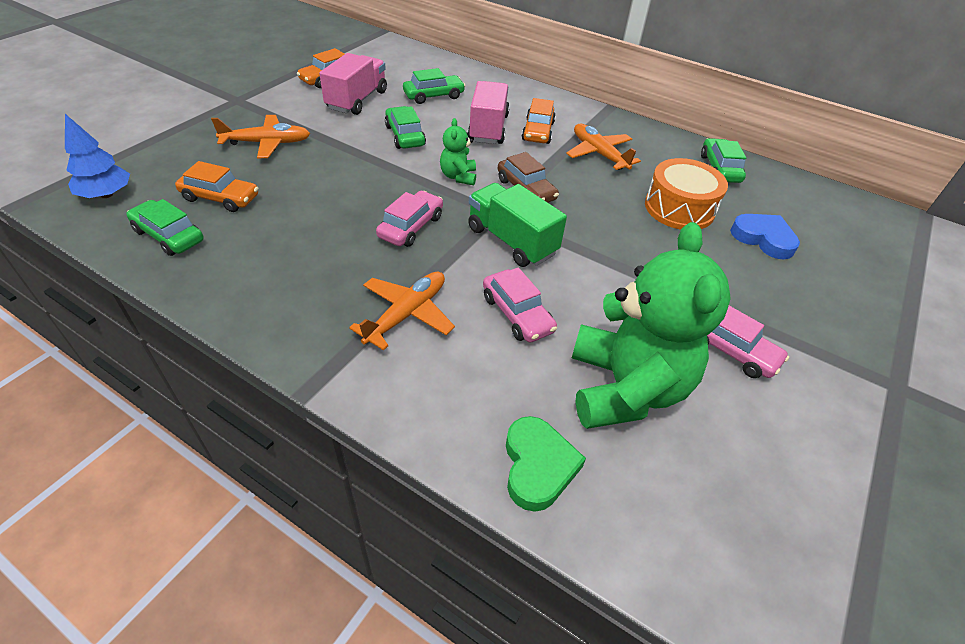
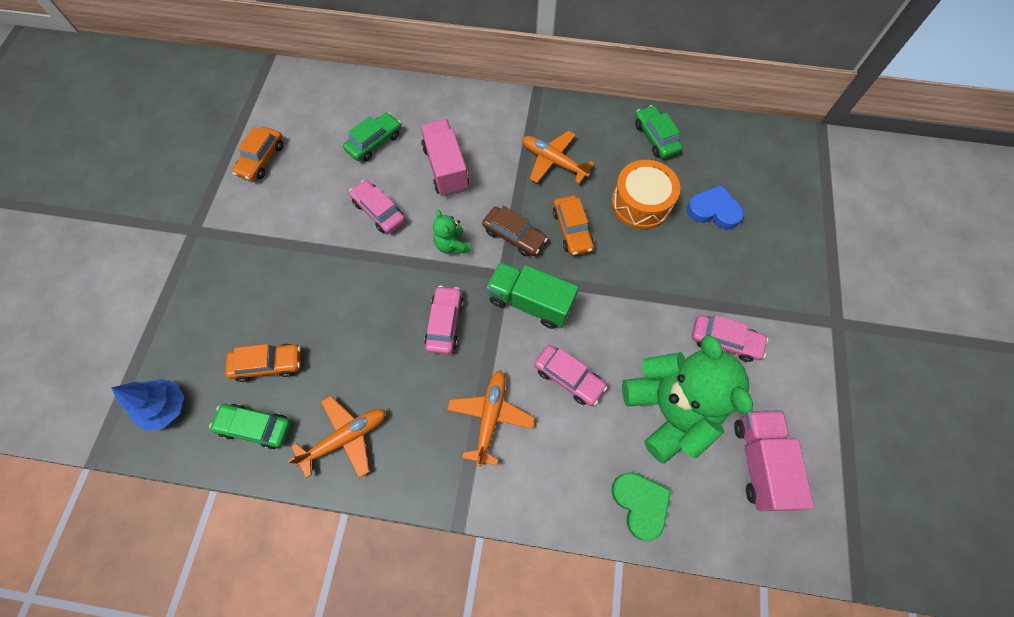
camera: 20 degrees left, 20 degrees up
orange plane [211,115,310,158] -> orange plane moved to [288,396,386,478]
pink truck [319,53,387,115] -> pink truck moved to [734,410,814,511]
green car [385,106,426,149] -> pink car [349,180,405,234]
orange car [522,98,556,144] -> orange car moved to [553,195,594,256]

